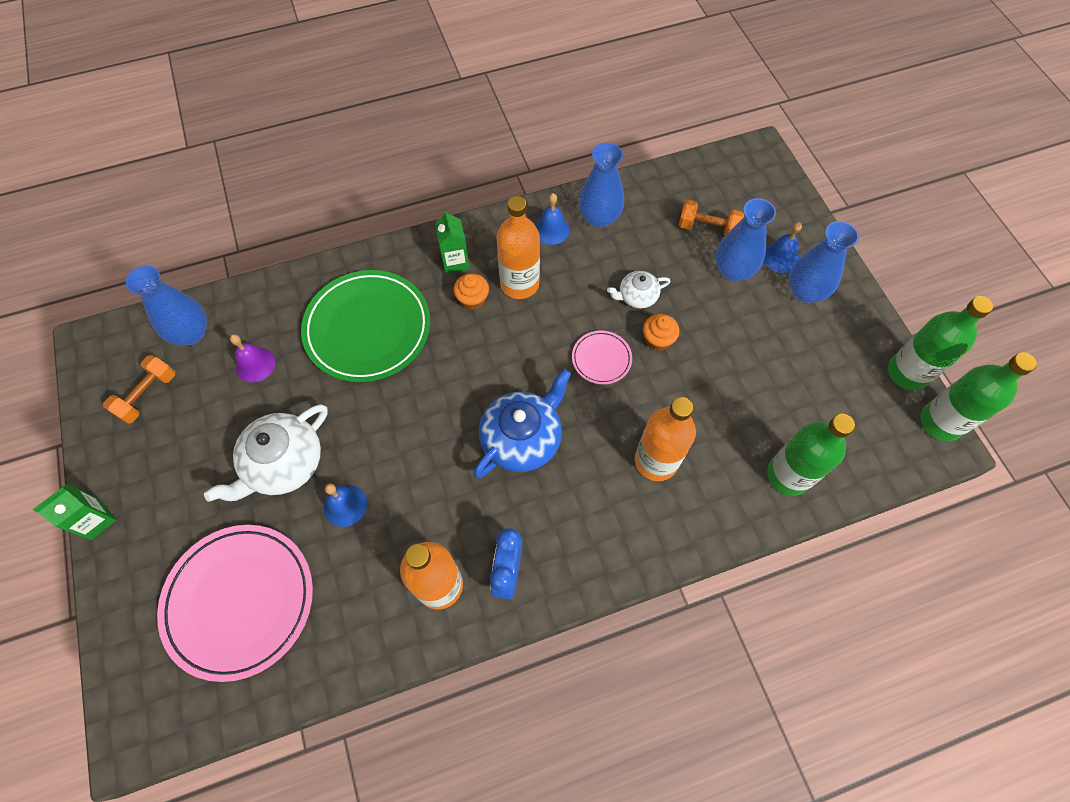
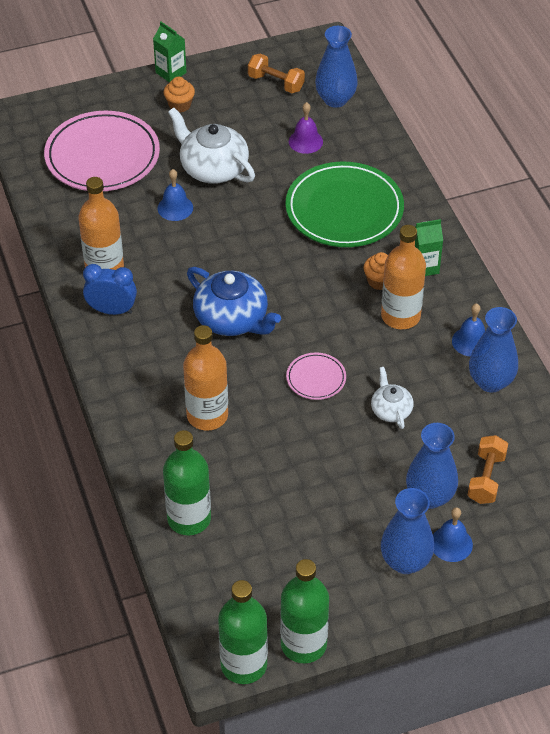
camera: 90 degrees right, 15 degrees down
orange cupcake [643,314,680,351] -> orange cupcake moved to [164,77,195,113]

